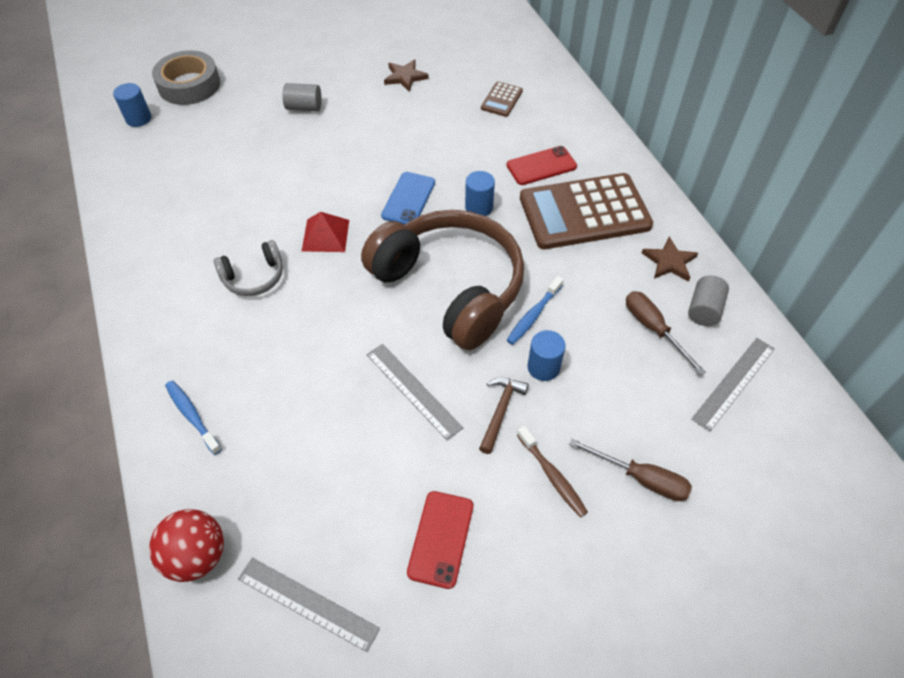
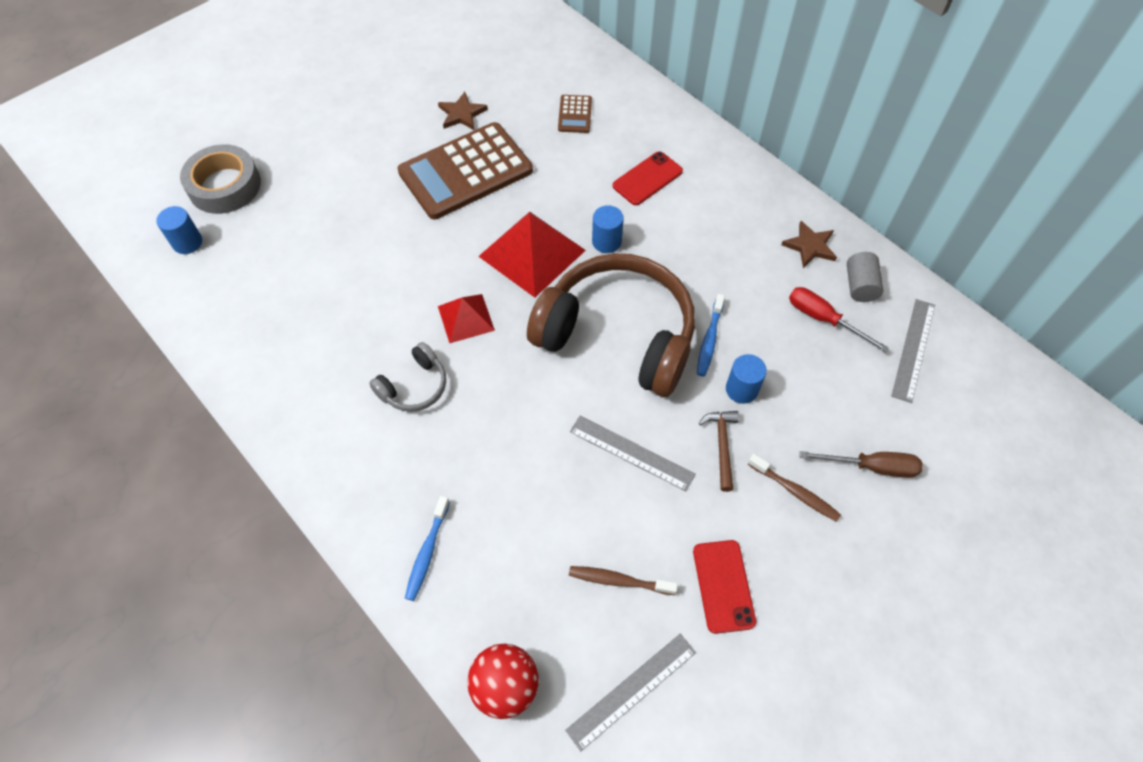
camera: 20 degrees left, 5 degrees up
blue toothbrush [165,381,222,455] -> blue toothbrush turned 105 degrees counterclockwise [405,496,450,601]
grey ruler [238,558,380,652] -> grey ruler turned 45 degrees counterclockwise [565,634,696,751]
grey cylinder [282,83,321,111] -> none
blue phone [381,172,435,225] -> red pyramid [478,212,586,298]
brown calculator [520,173,653,249] -> brown calculator moved to [397,122,533,219]
brown screwdriver [626,291,706,375] -> red screwdriver [789,287,889,352]
none -> brown toothbrush [569,566,678,595]

